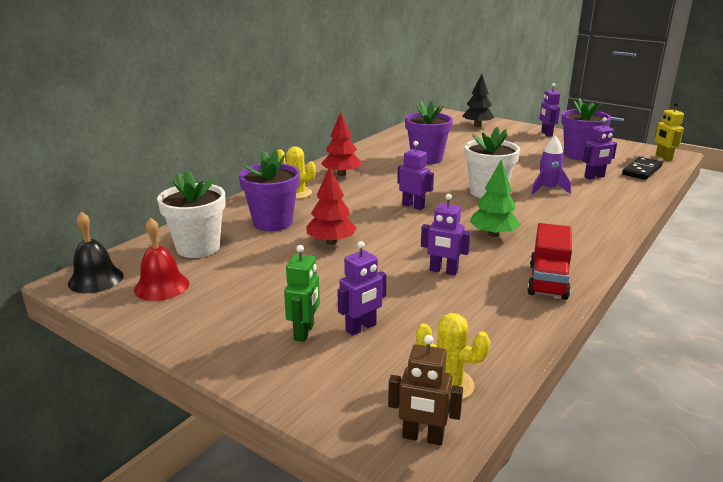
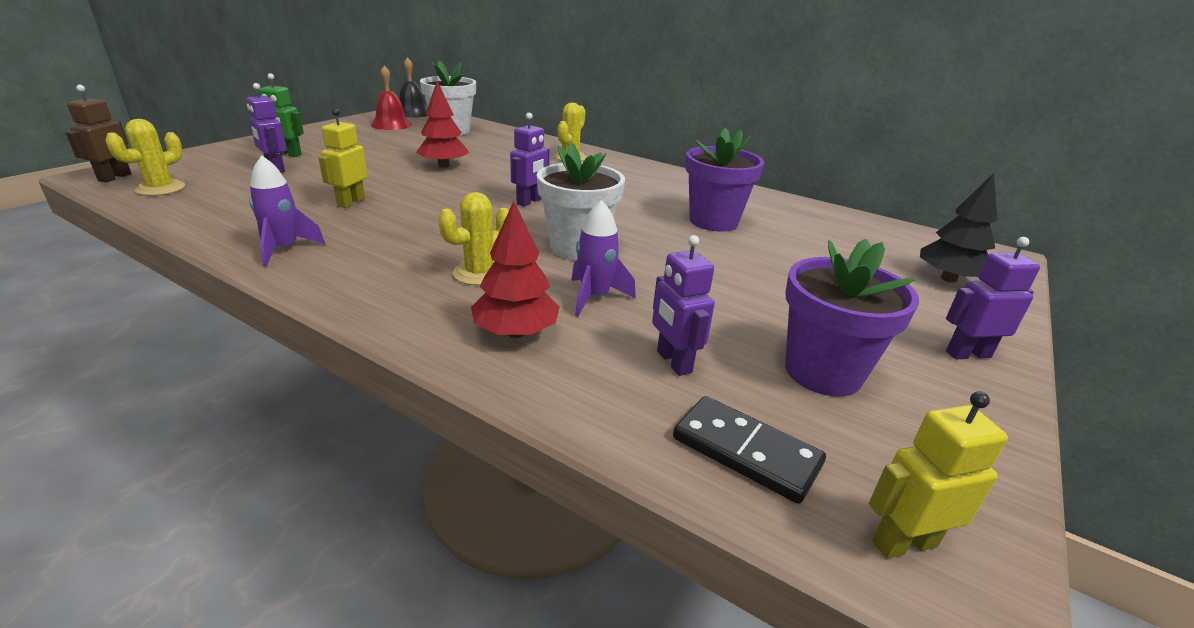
camera: 85 degrees right, 5 degrees up
purple flower pot [239,150,300,231] -> none
red tree [321,112,361,176] -> red tree moved to [471,201,560,338]
purple robot [421,194,471,275] -> yellow robot [319,108,368,208]
green tree [470,160,520,237] -> none
red truck [527,223,572,300] -> purple rocket [249,155,325,267]
none -> yellow cactus [438,192,509,285]

